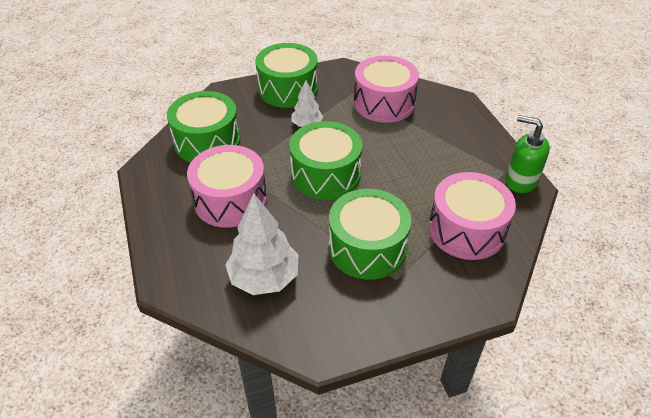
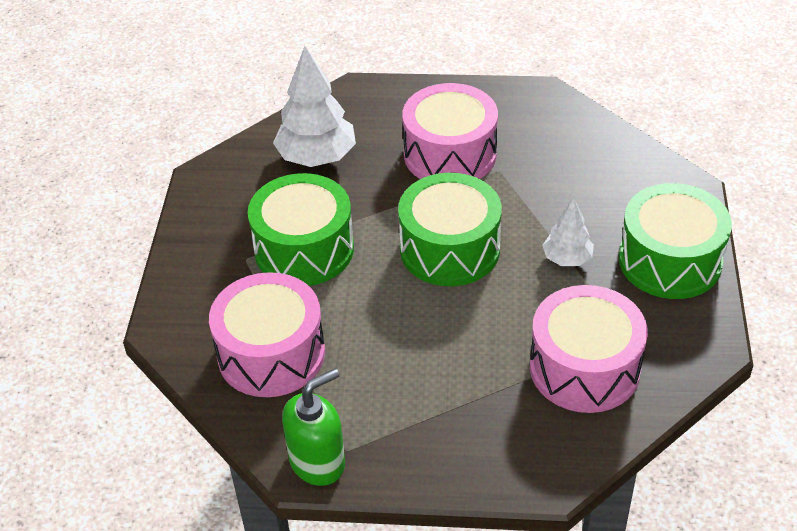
camera: 115 degrees right, 0 degrees up
green drum [167,91,240,162] -> none

